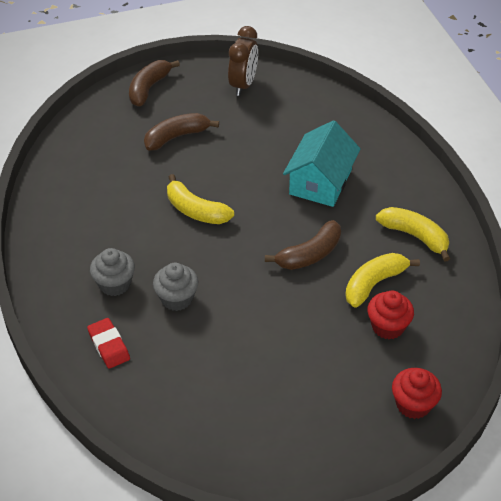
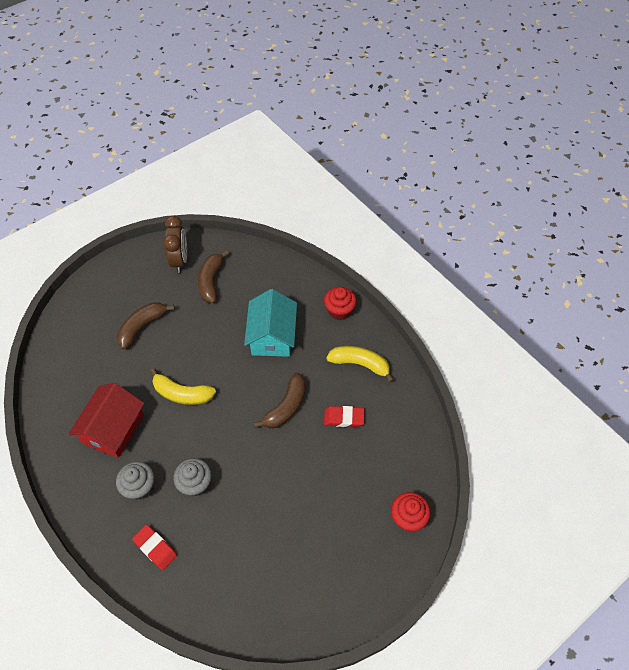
camera: 20 degrees left, 10 degrees up
brown banana [129,60,180,107] -> brown banana moved to [198,250,229,303]
yellow banana [345,253,420,308] -> red eraser [324,406,364,427]
red cupcake [367,291,414,340] -> red cupcake moved to [324,287,356,320]
none -> red house [69,383,144,458]

